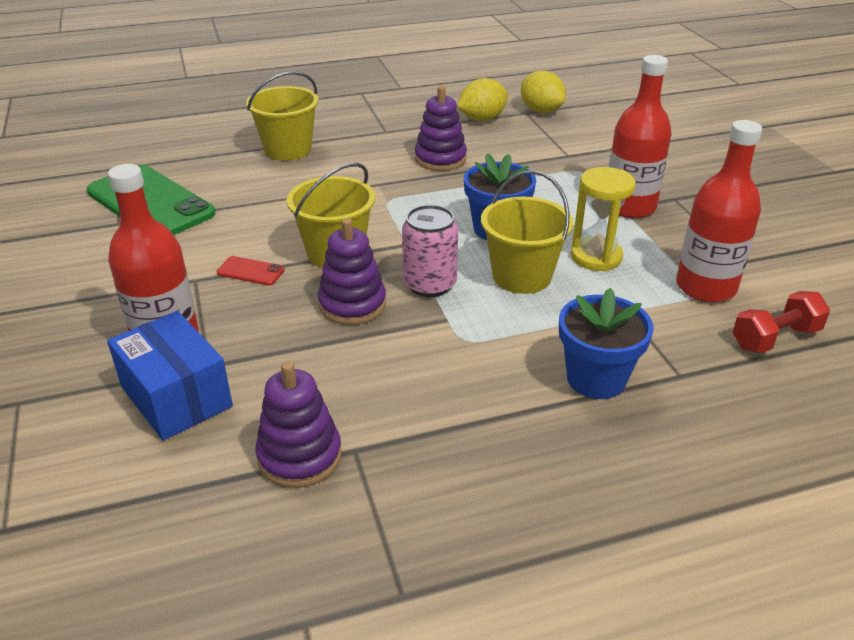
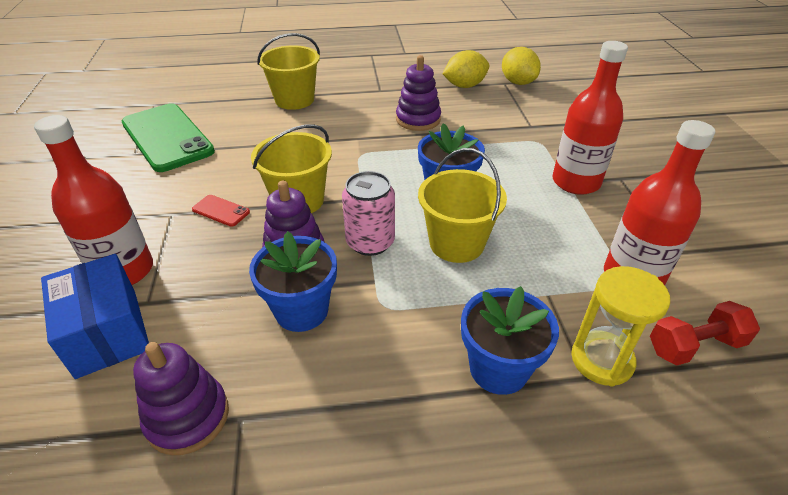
camera: 10 degrees right, 5 degrees up
yellow hourglass [571,167,636,271] -> yellow hourglass moved to [571,266,670,387]
none -> blue flower pot [249,231,337,332]

